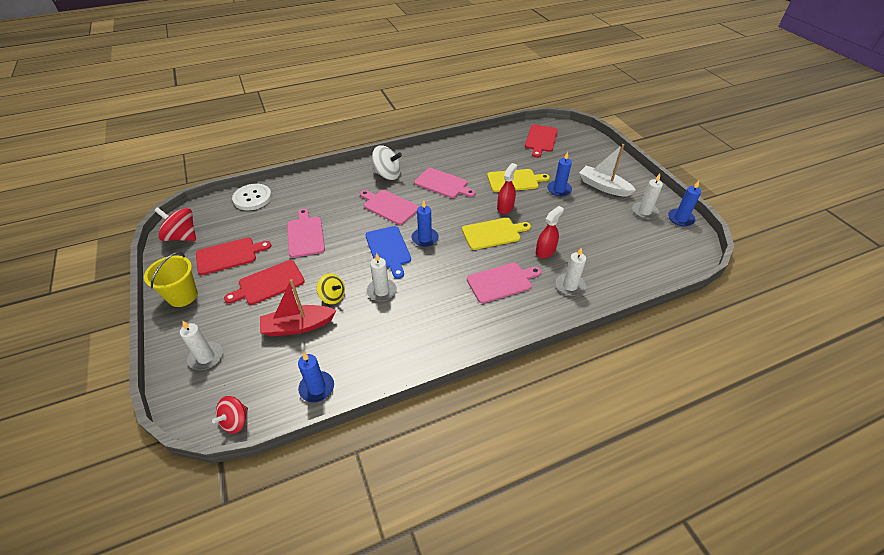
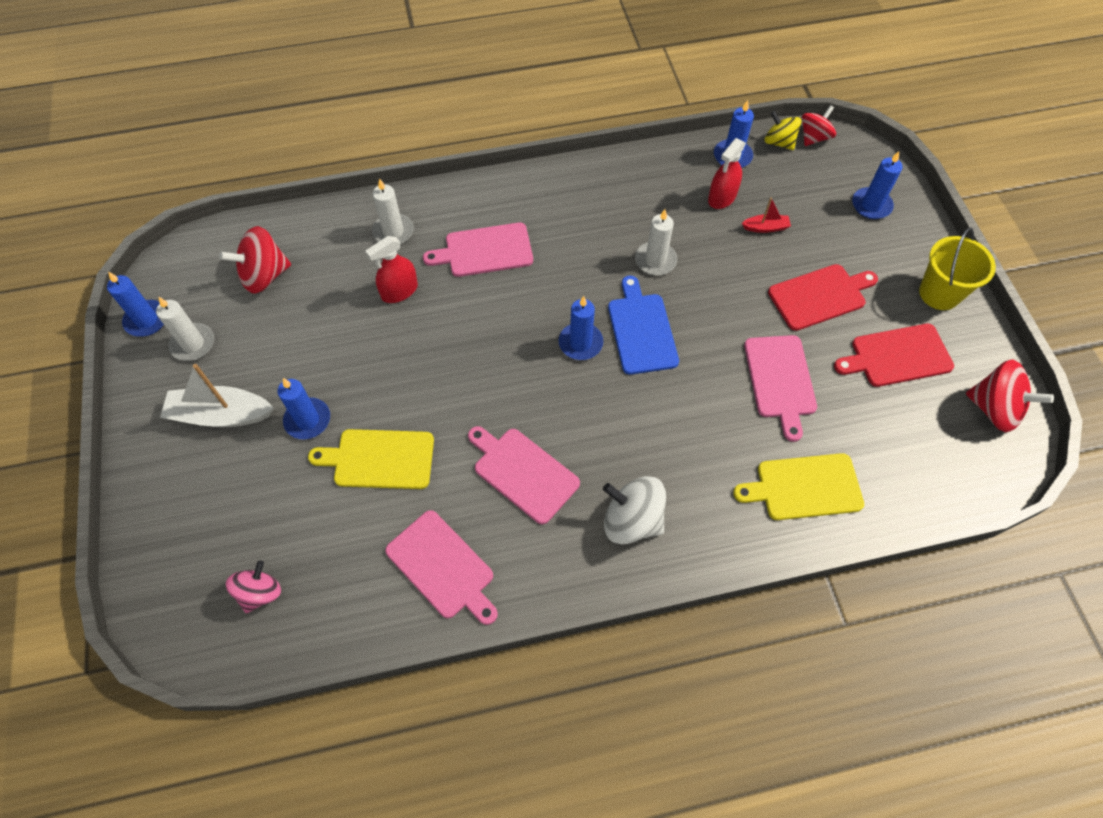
camera: 170 degrees left, 15 degrees up
white candle [180,320,223,370] -> blue candle [852,151,903,219]
white button [232,184,272,210] -> none
red boat [260,279,337,336] -> red boat [742,197,791,233], size x0.50
yellow spinning top [317,273,345,304] -> yellow spinning top moved to [765,111,802,150]
pink cutting board [360,190,419,225] -> pink cutting board moved to [385,510,498,625]
yellow cutting board [462,218,531,250] -> yellow cutting board moved to [733,453,864,520]
red spray bottle [497,163,517,214] -> red spray bottle moved to [708,138,746,209]
red cutting board [525,125,558,158] -> pink spinning top [226,560,281,613]
white boat [579,144,636,197] -> white boat turned 135 degrees clockwise [160,364,274,427]
none -> red spinning top [219,226,291,294]

